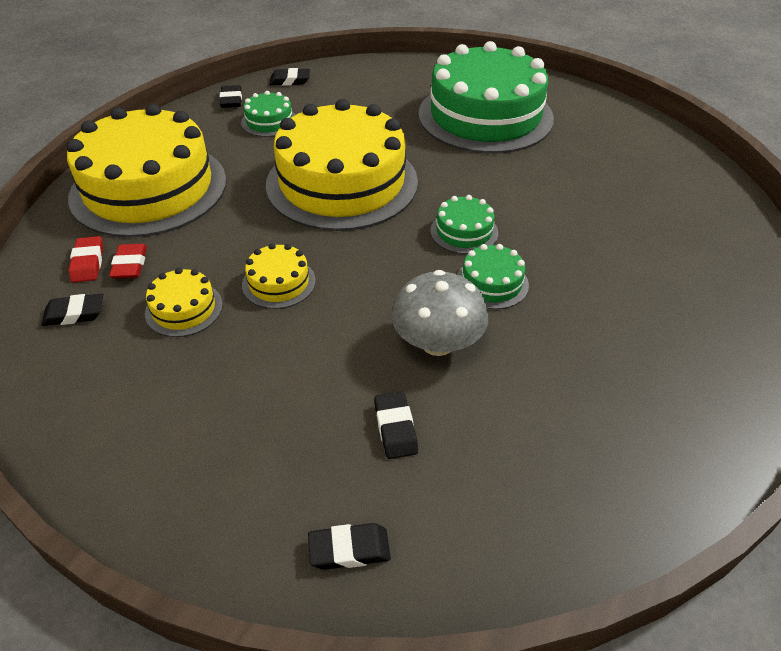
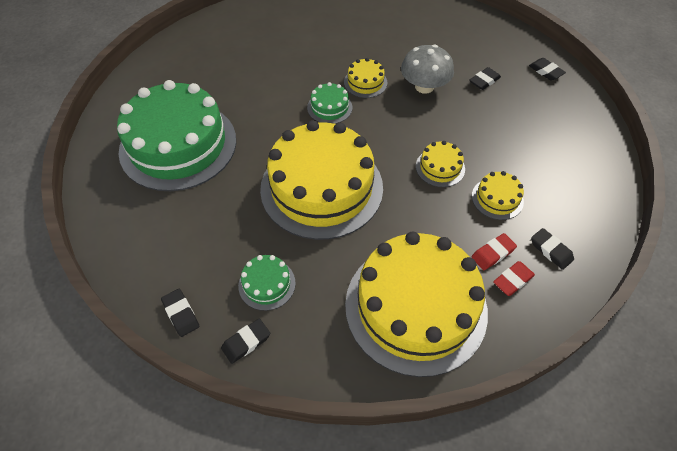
camera: 120 degrees left, 10 degrees up
green cake [457,244,529,309] -> yellow cake [344,58,387,98]

